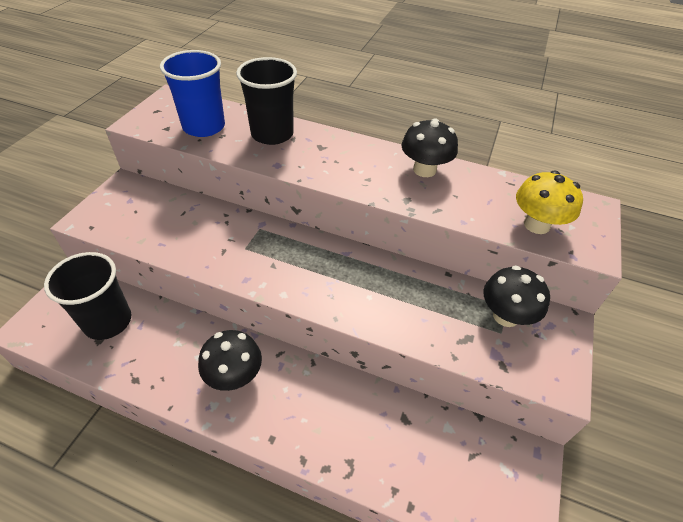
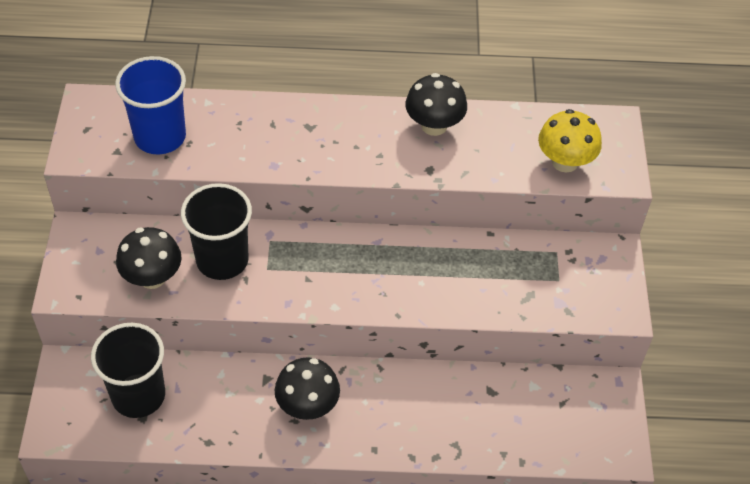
camera: 20 degrees left, 5 degrees up
black cup [236,57,297,145] -> black cup moved to [181,183,252,280]
black mushroom [483,265,550,327] -> black mushroom moved to [116,227,182,289]

